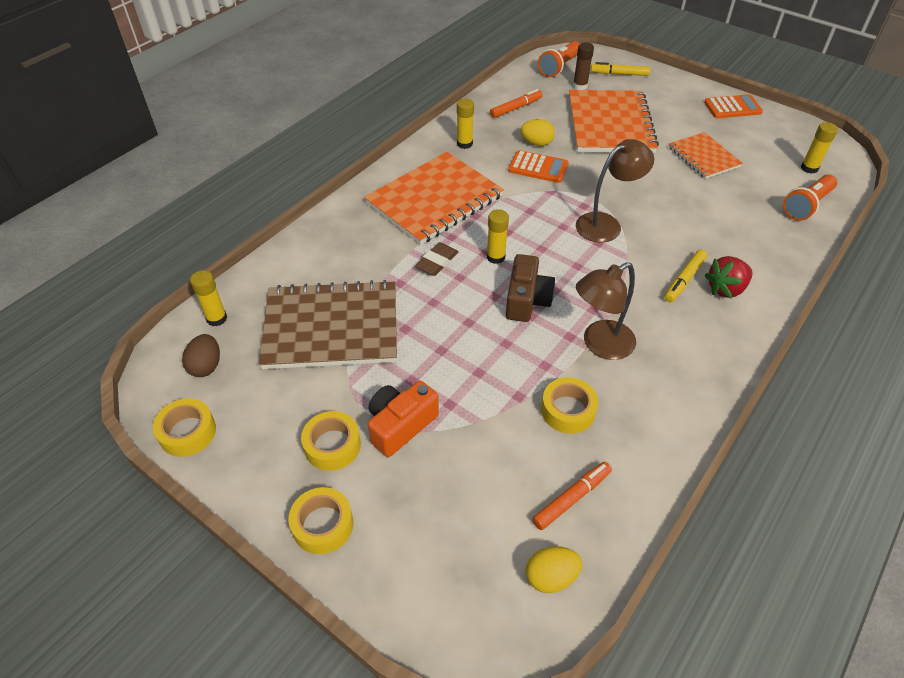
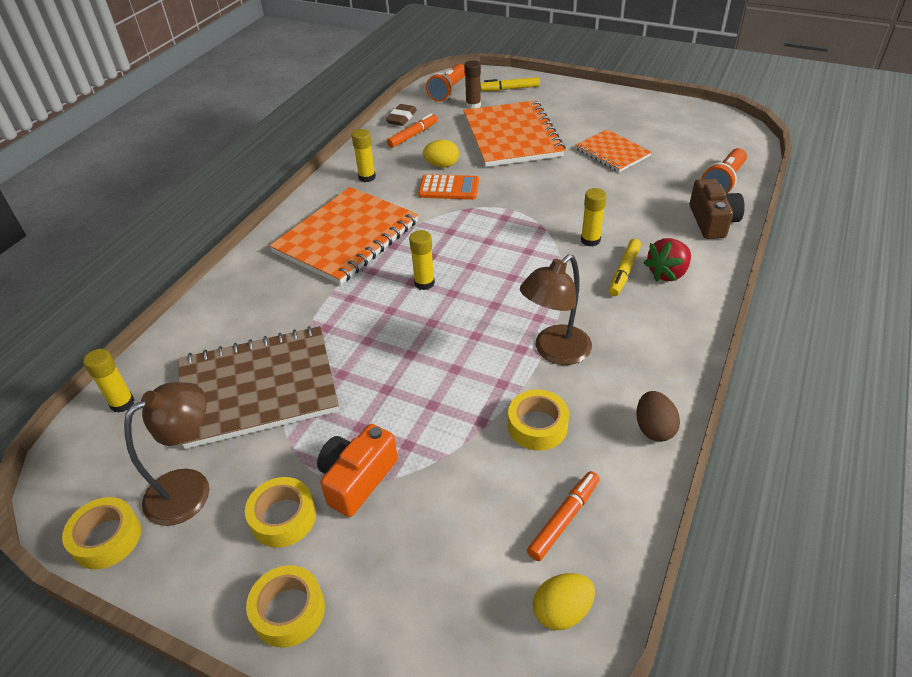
camera: 10 degrees left, 5 degrees down
brown egg [182,334,220,377] -> brown egg moved to [636,391,680,442]
brown eraser [415,242,458,276] -> brown eraser moved to [386,104,417,126]
brown camera [506,254,555,322] -> brown camera moved to [690,179,745,239]
brown lamp [576,139,654,243] -> brown lamp moved to [124,382,209,526]
orange calculator [704,94,763,118] -> none
yellow glue stick [801,122,838,174] -> yellow glue stick moved to [581,188,607,247]

